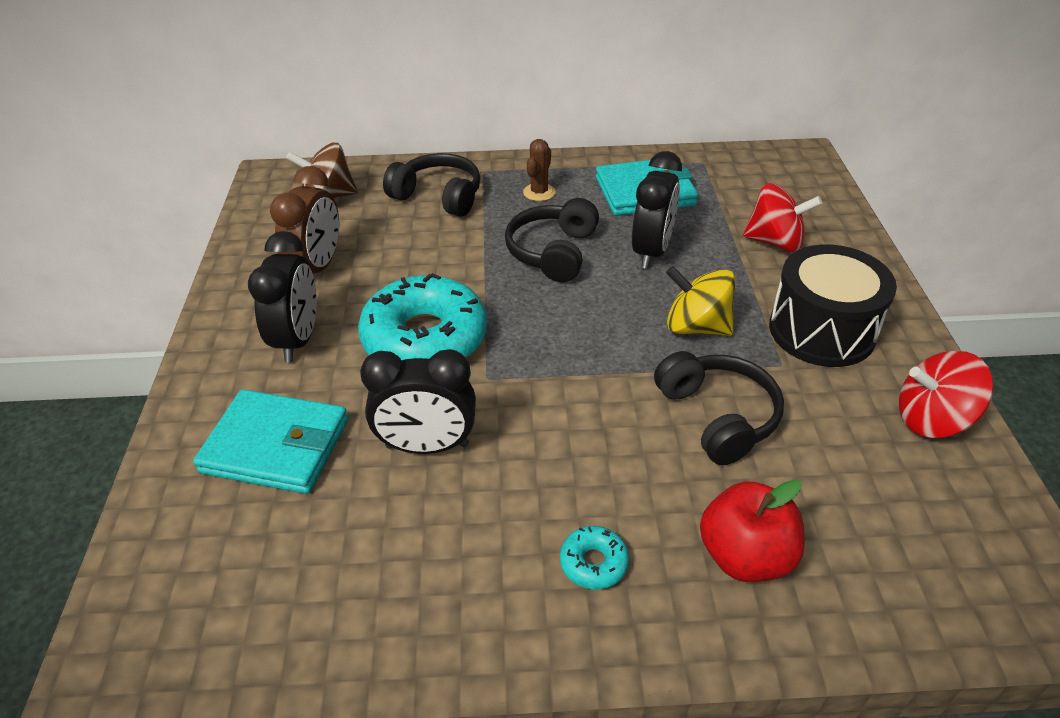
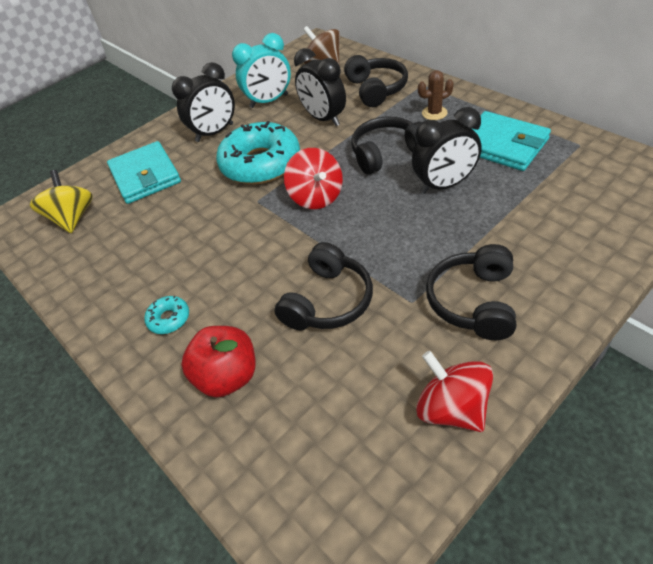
camera: 55 degrees right, 5 degrees up
brown clock [270,166,339,274] -> turquoise clock [232,33,291,108]
black clock [360,349,476,454] -> black clock moved to [294,48,346,126]
yellow spinning top [666,266,735,336] -> yellow spinning top moved to [30,170,93,233]
red spinning top [743,183,822,253] -> red spinning top moved to [284,148,343,209]
black drum [769,244,897,367] -> black headphones [426,244,516,340]

